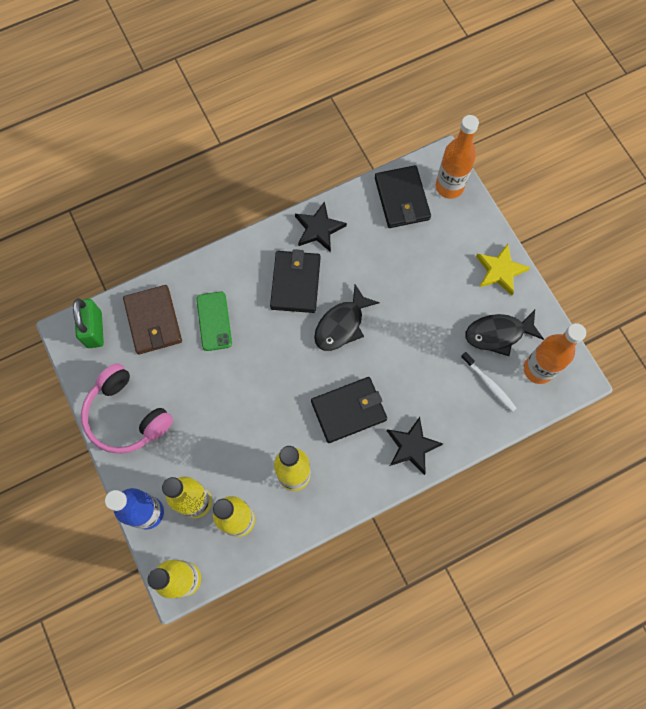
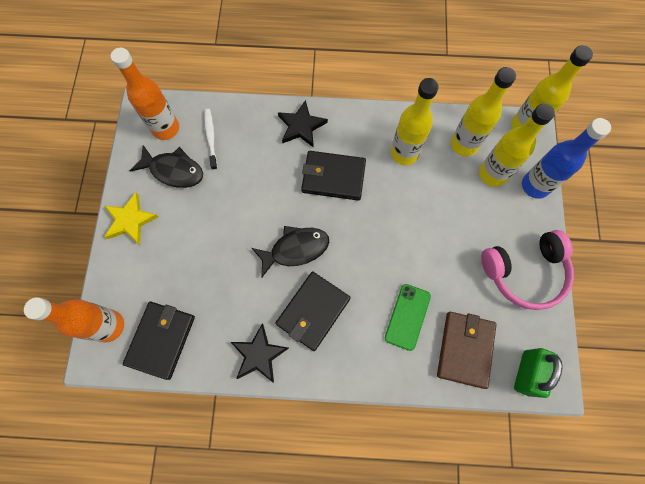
camera: 150 degrees left, 0 degrees up
pink headphones [81,363,173,454] -> pink headphones turned 90 degrees clockwise [481,230,574,310]

